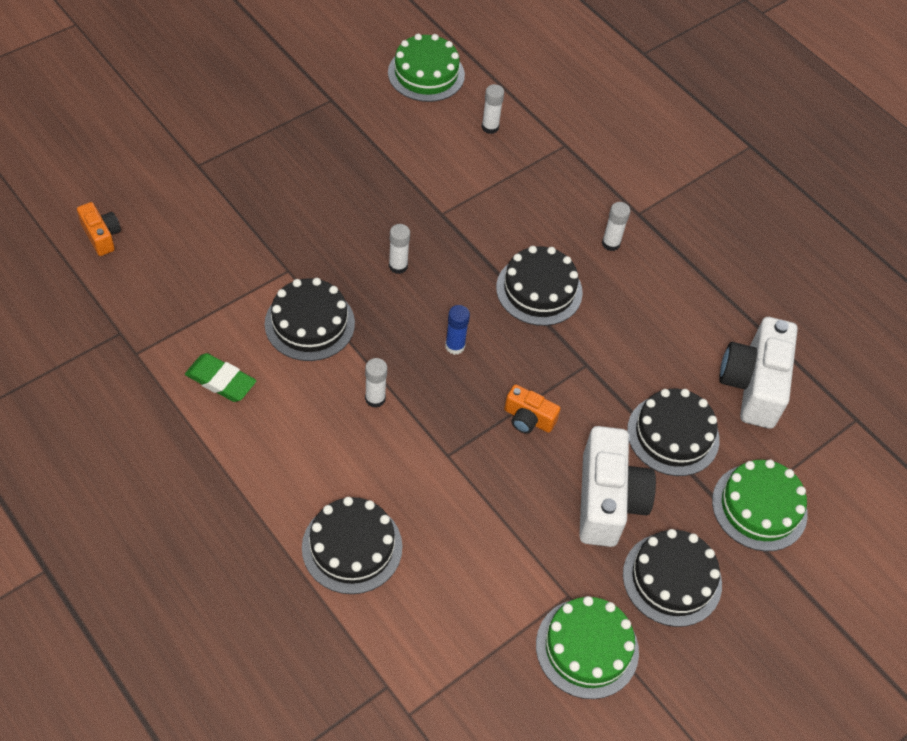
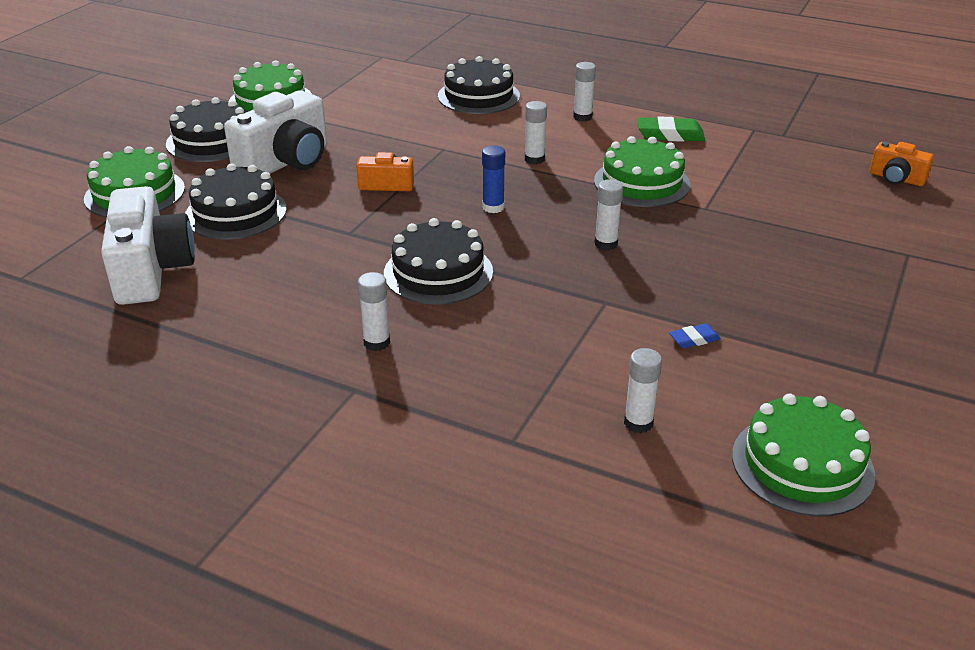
camera: 160 degrees right, 20 degrees down
black cake [264,278,355,361] -> green cake [594,136,690,207]
white camera [579,426,656,547] -> white camera turned 120 degrees counterclockwise [224,90,327,174]
none -> white glue stick [573,62,596,122]
none -> blue eraser [669,324,721,348]

